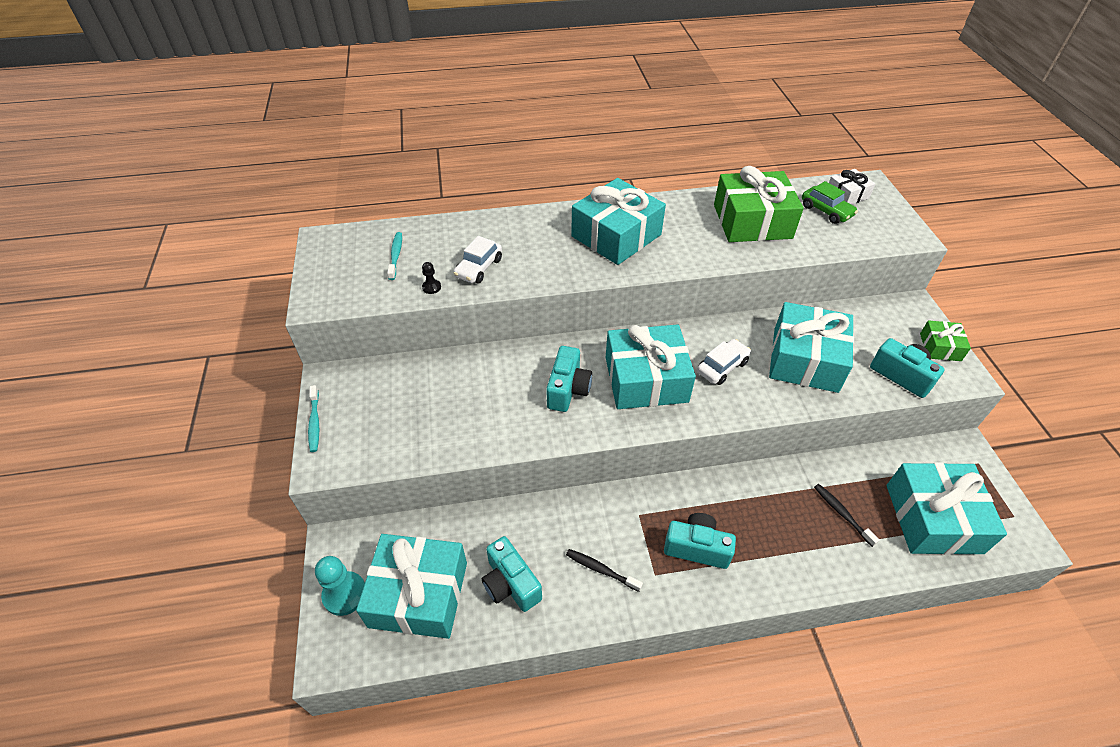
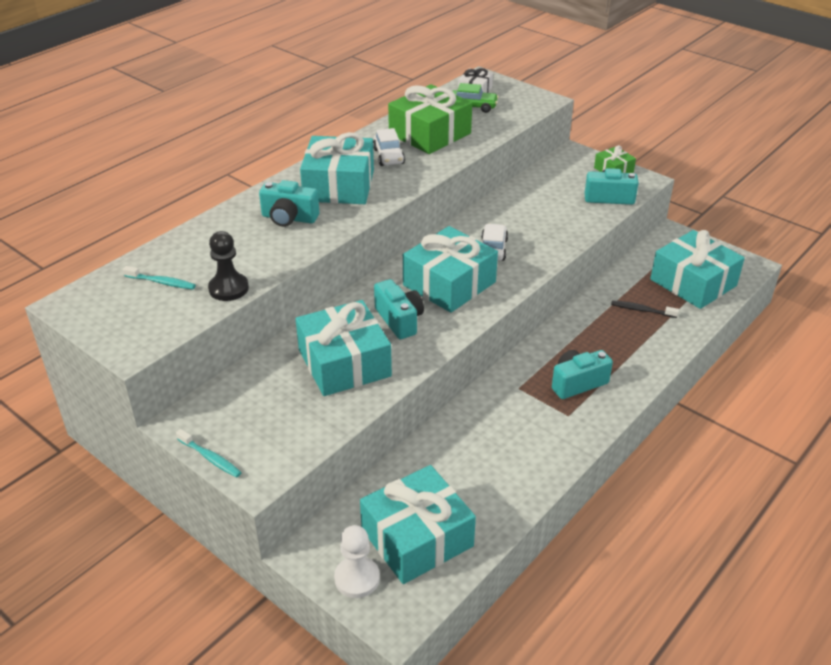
camera: 40 degrees left, 10 degrees down
turquoise pawn [315,556,365,616] -> white pawn [334,525,380,598]
turquoise toothbrush [387,232,402,280] -> turquoise toothbrush turned 150 degrees clockwise [123,266,196,289]
black pawn [422,262,441,294] -> black pawn [208,231,249,301], size x1.99
white car [454,236,502,284] -> white car moved to [373,128,405,166]
turquoise camera [482,536,542,612] -> turquoise camera moved to [259,180,319,227]
black toothbrush [566,549,643,592] -> none
turquoise gift [769,302,854,393] -> turquoise gift moved to [296,300,392,396]

